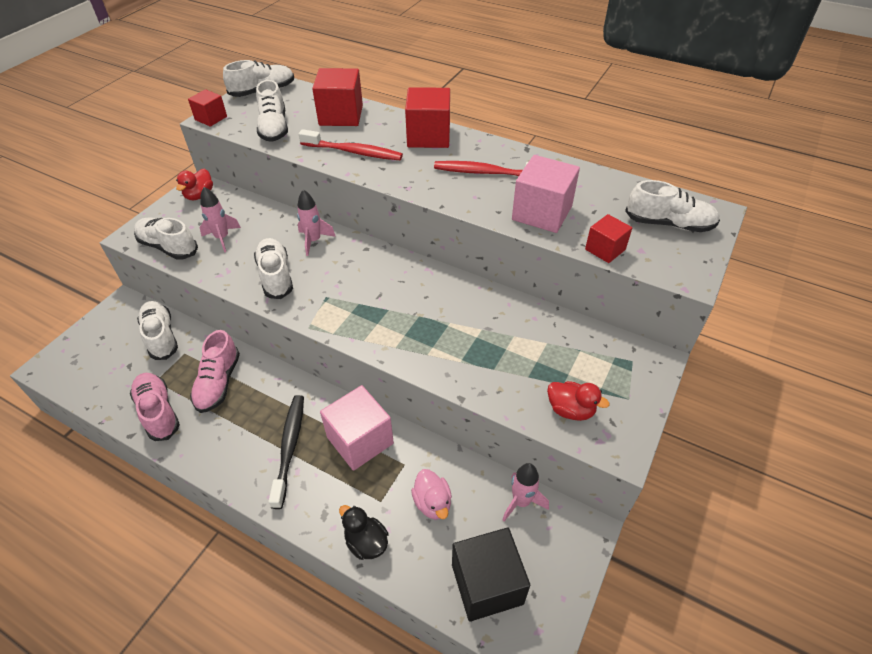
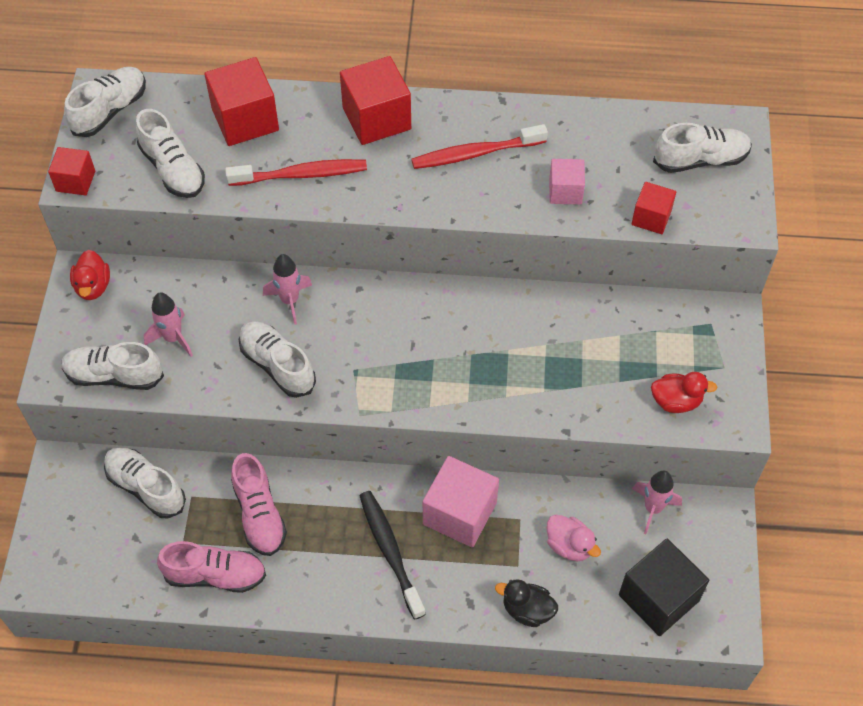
camera: 25 degrees left, 10 degrees up
pink shoe [130,373,180,441] -> pink shoe turned 150 degrees clockwise [157,541,266,593]
pink cube [512,155,580,233] -> pink cube [549,159,585,205], size x0.58

